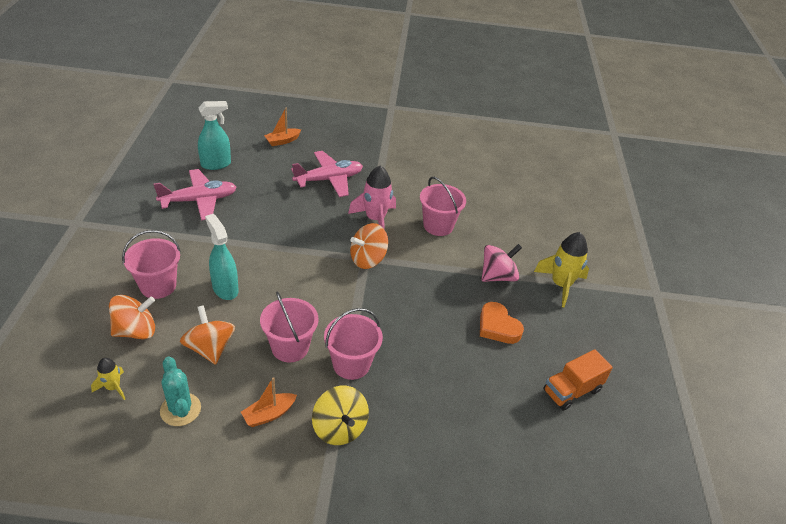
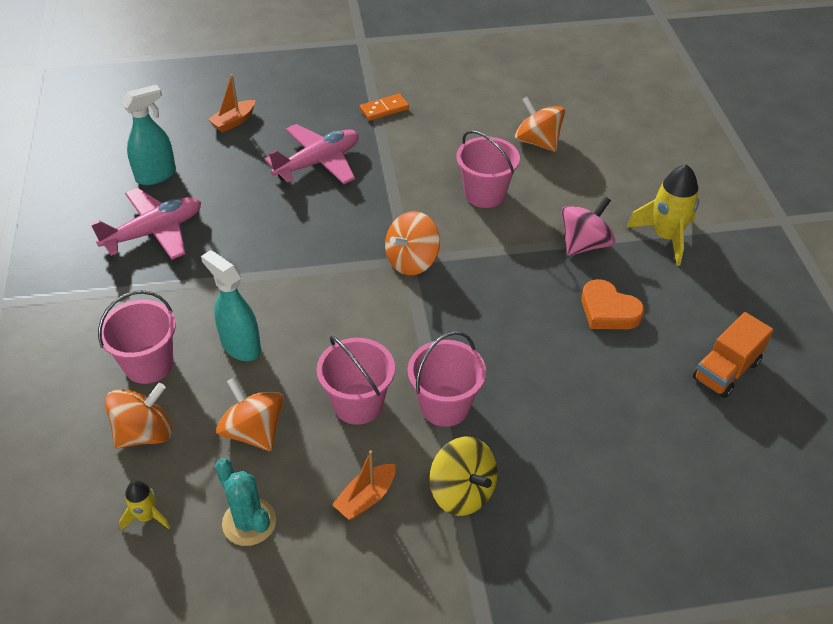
camera: 10 degrees left, 5 degrees up
pink rocket [348,166,396,228] -> none
none -> orange domino [360,94,409,121]
none -> orange spinning top [515,96,565,152]

